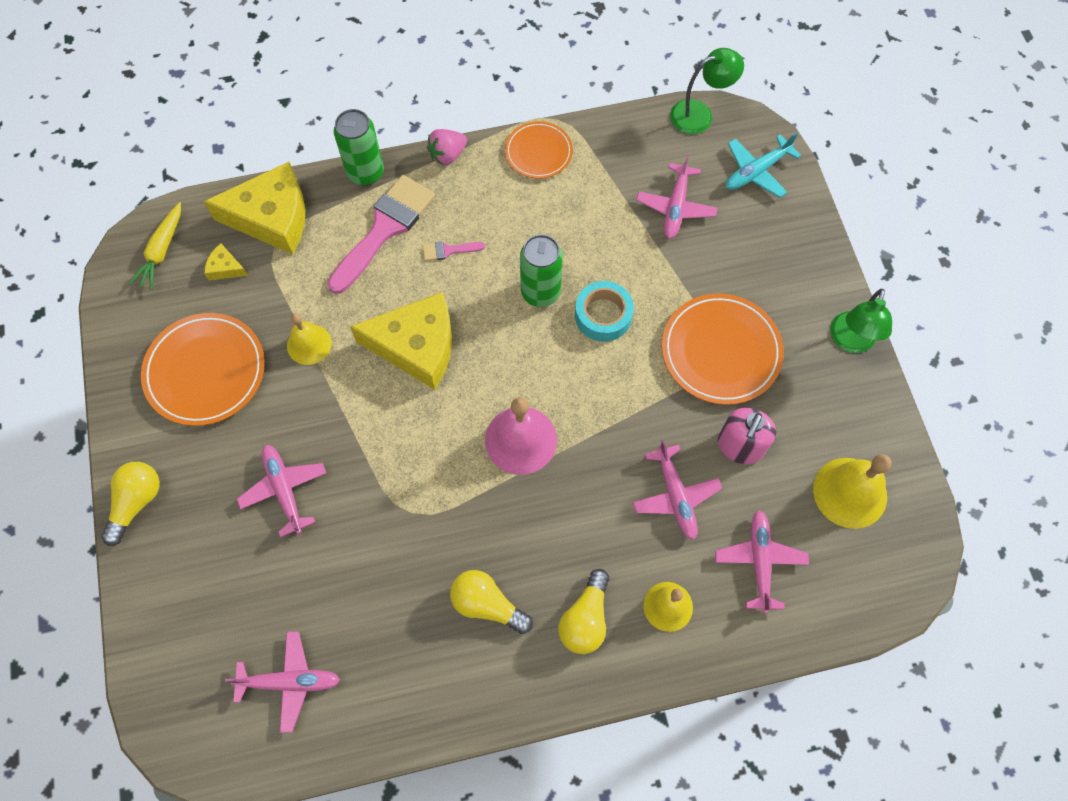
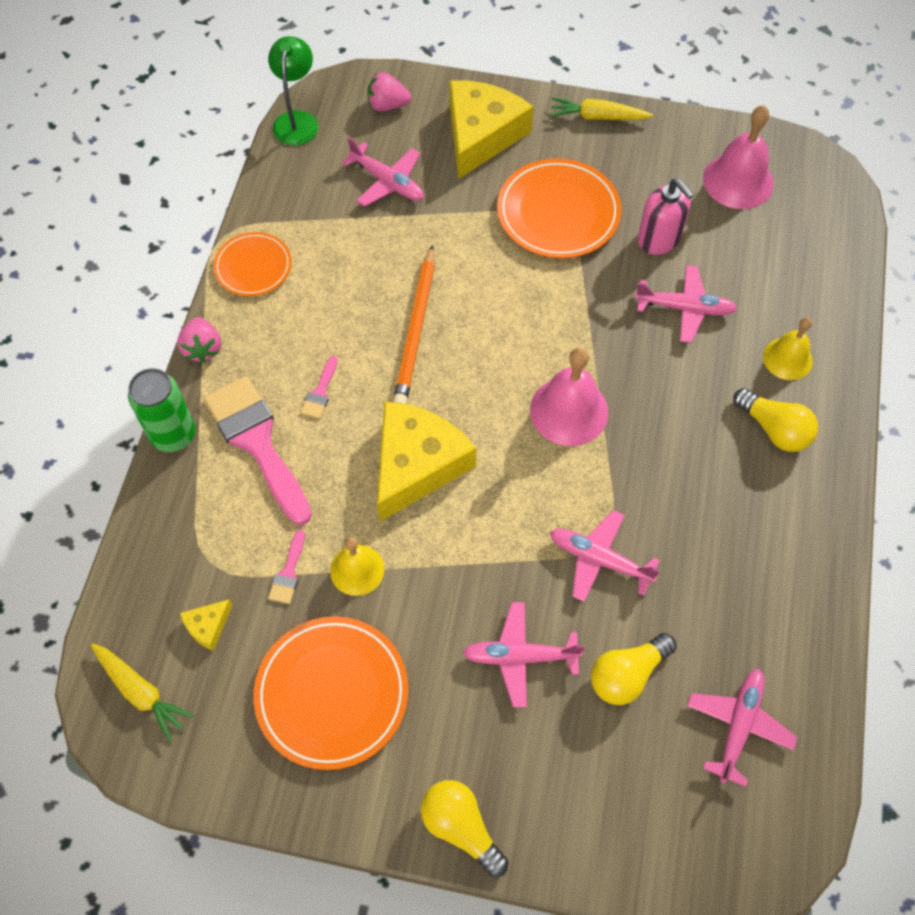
camera: 65 degrees left, 5 degrees down
yellow cheese [204,162,305,254] -> yellow cheese moved to [449,80,534,179]
yellow light bulb [450,570,533,634] -> yellow light bulb moved to [591,633,676,705]
green can [520,234,563,307] -> orange pencil [393,245,435,404]
turquoise tape [575,281,634,342] -> none
pink plane [715,510,809,613] -> pink plane moved to [550,510,660,602]
turquoise plane [725,132,801,198] -> pink strawberry [367,72,411,111]
yellow bell [813,454,892,529] -> pink bell [703,105,774,209]
green lamp [830,289,892,353] -> yellow carrot [550,97,653,120]
none -> pink brush [268,530,305,604]

